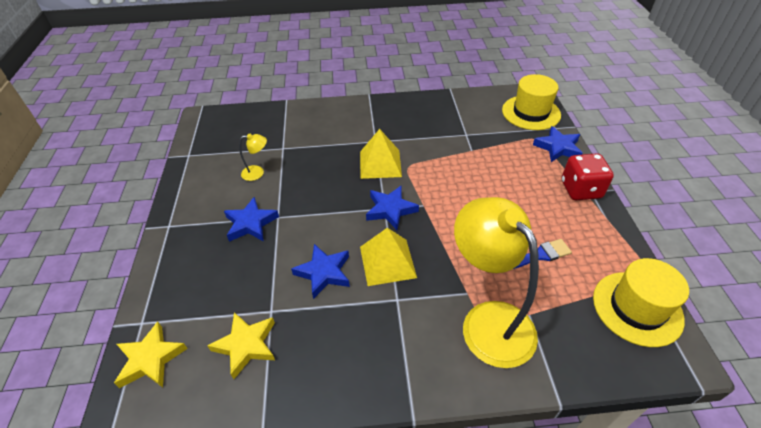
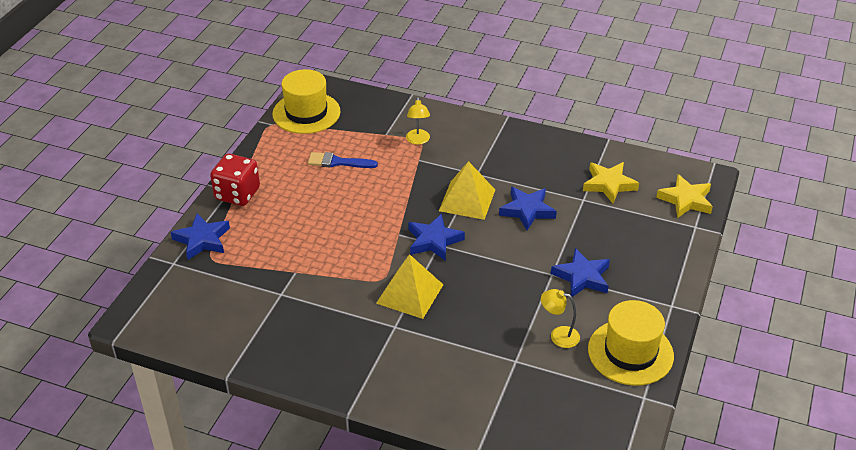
camera: 155 degrees left, 5 degrees down
yellow lamp [454,197,539,368] -> yellow lamp [406,97,430,145], size x0.41
yellow hat [502,74,561,130] -> yellow hat moved to [588,300,674,386]

